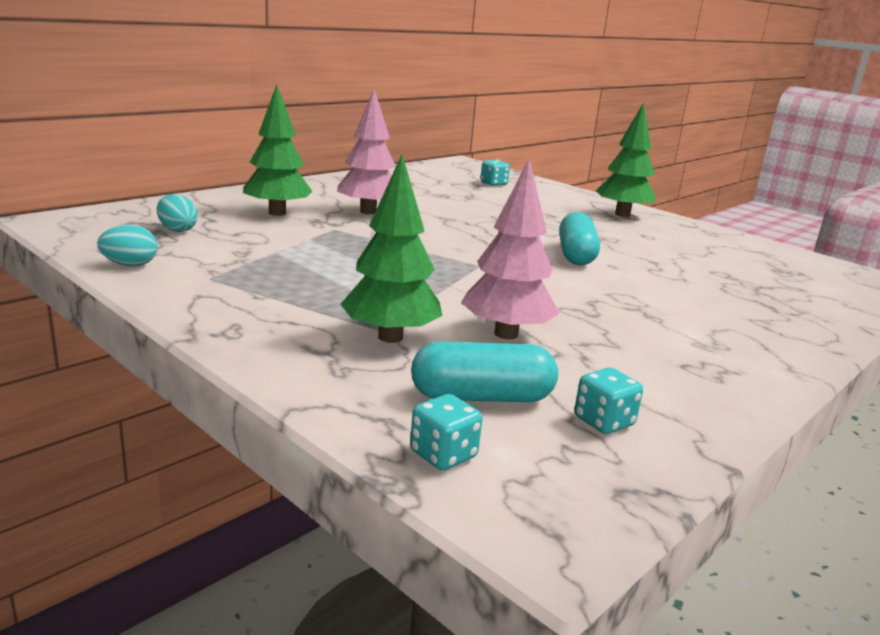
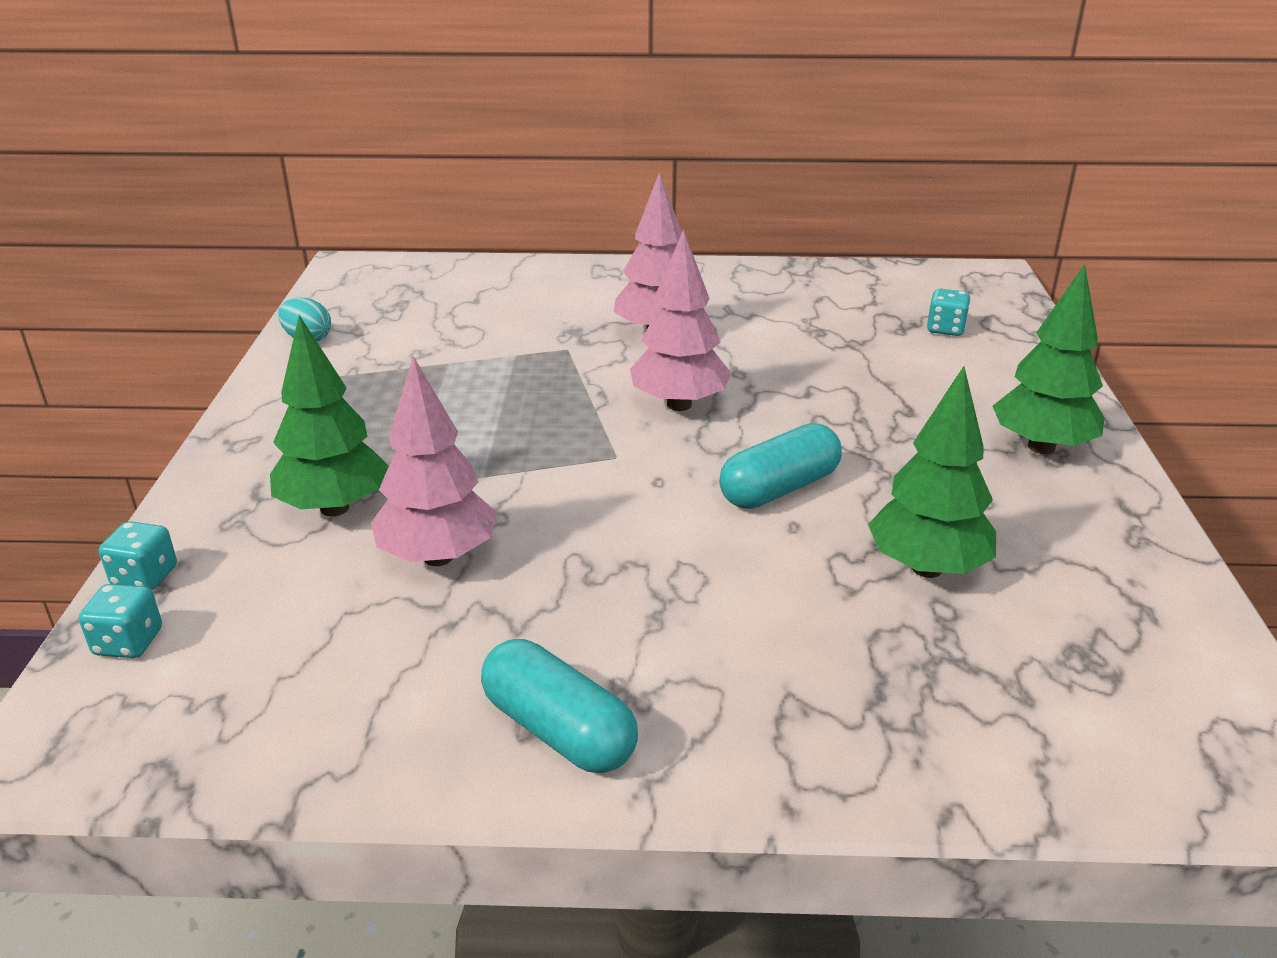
camera: 50 degrees right, 10 degrees up
turquoise egg [157,194,197,232] -> none
green tree [243,84,313,216] -> green tree moved to [868,366,996,578]
turquoise capsule [411,341,558,402] -> turquoise capsule moved to [481,639,638,773]
turquoise dice [574,367,643,434] -> turquoise dice moved to [99,521,177,590]
none -> pink tree [630,229,731,411]

